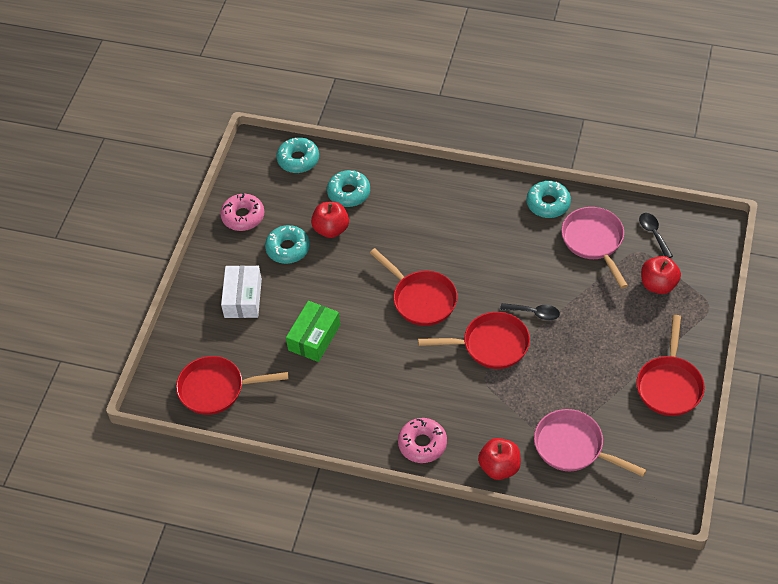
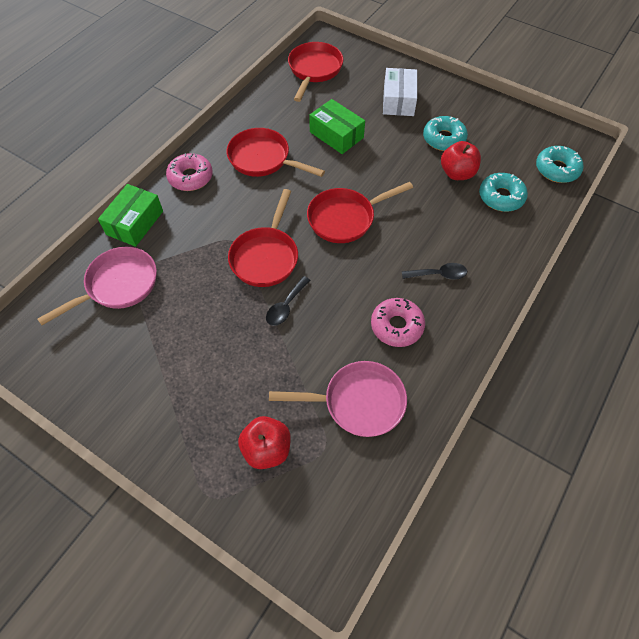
camera: 105 degrees right, 5 degrees up
pink donut [220,193,264,231] -> pink donut moved to [371,298,425,347]
white box [221,265,262,318] -> white box turned 75 degrees clockwise [383,68,417,116]
red apple [478,438,521,480] -> green box [98,184,163,247]
turquoise donut [527,181,571,218] -> none
red pan [637,315,705,416] -> red pan moved to [226,128,325,177]
black spoon [639,213,673,258] -> black spoon moved to [402,263,467,280]

